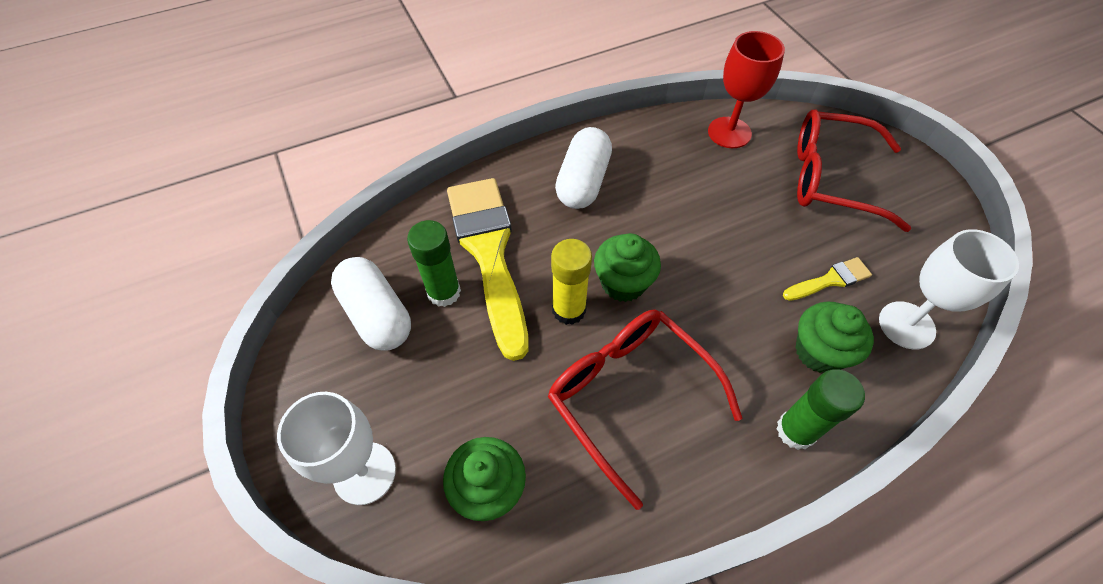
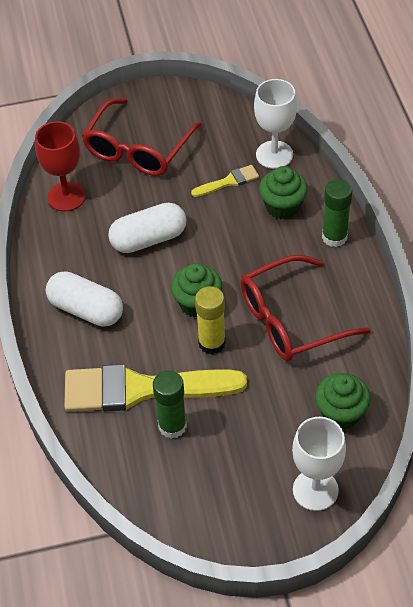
camera: 75 degrees left, 5 degrees down
white capsule [331,257,411,351] -> white capsule moved to [108,203,186,253]
yellow brush [783,257,872,301] -> yellow brush turned 75 degrees clockwise [191,165,259,197]

